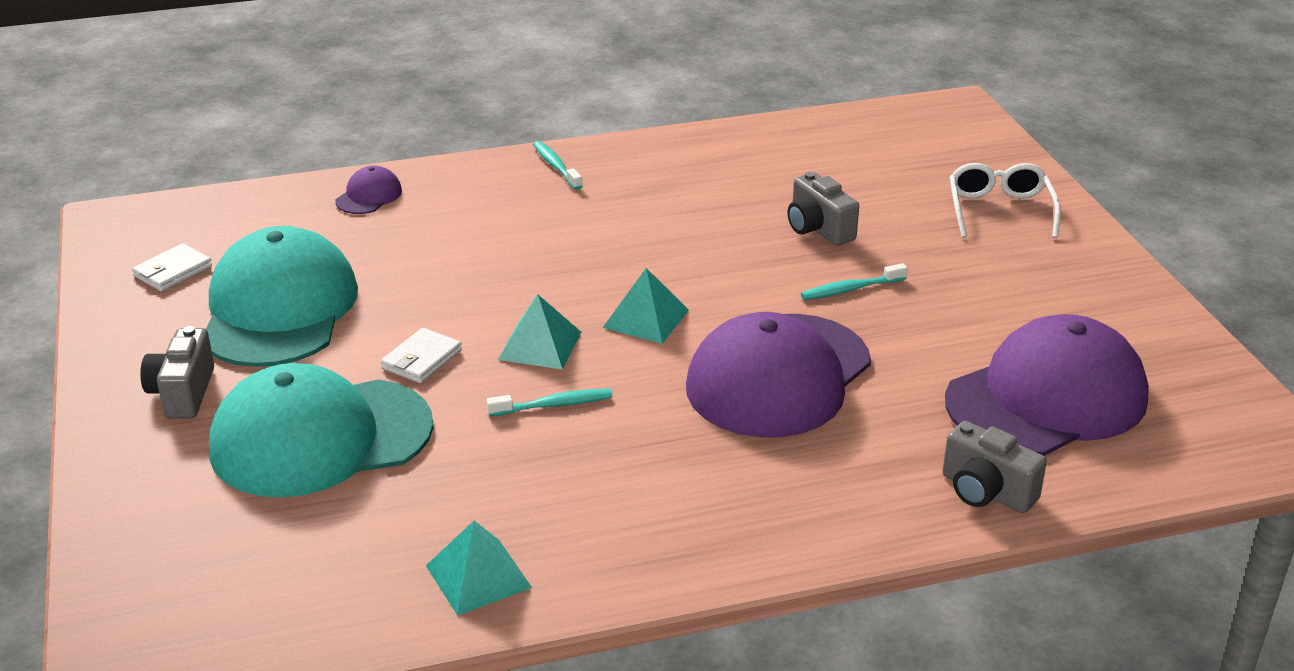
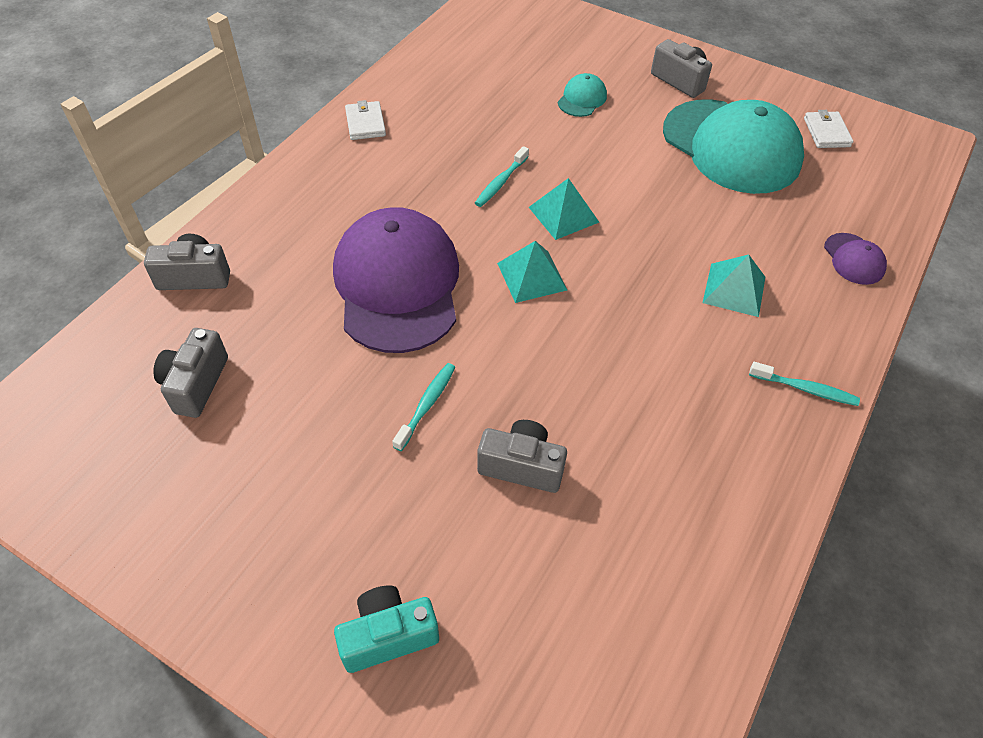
camera: 135 degrees right, 20 degrees up
turquoise cap [209,363,433,498] -> turquoise cap [558,73,607,117], size x0.42
white wallet [381,328,462,383] -> white wallet moved to [345,100,386,140]
turquoise pyramid [426,521,532,616] -> turquoise pyramid moved to [703,255,765,317]
purple cap [945,314,1149,456] -> grey camera [153,328,228,418]
white glasses [950,163,1061,238] -> turquoise camera [334,585,439,673]

